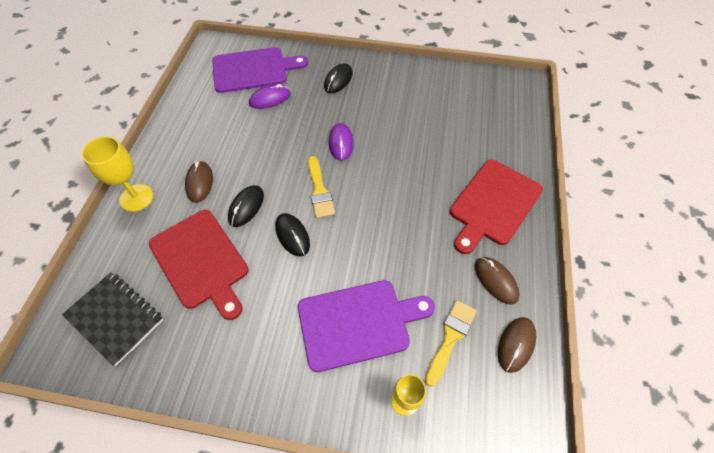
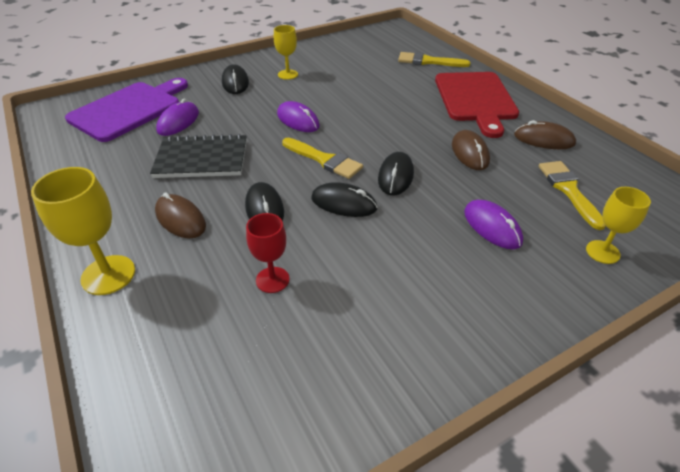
camera: 40 degrees left, 15 degrees down
black notebook [62,272,163,366] -> black notebook moved to [150,134,247,178]
red cutting board [149,210,249,320] -> red goblet [246,213,289,293]
purple cutting board [298,280,435,372] -> purple mouse [464,200,523,249]
brown mouse [498,317,536,373] -> brown mouse moved to [452,130,490,170]
none -> yellow goblet [274,25,298,80]
none -> black mouse [378,152,414,195]
none -> yellow brush [398,52,471,67]

